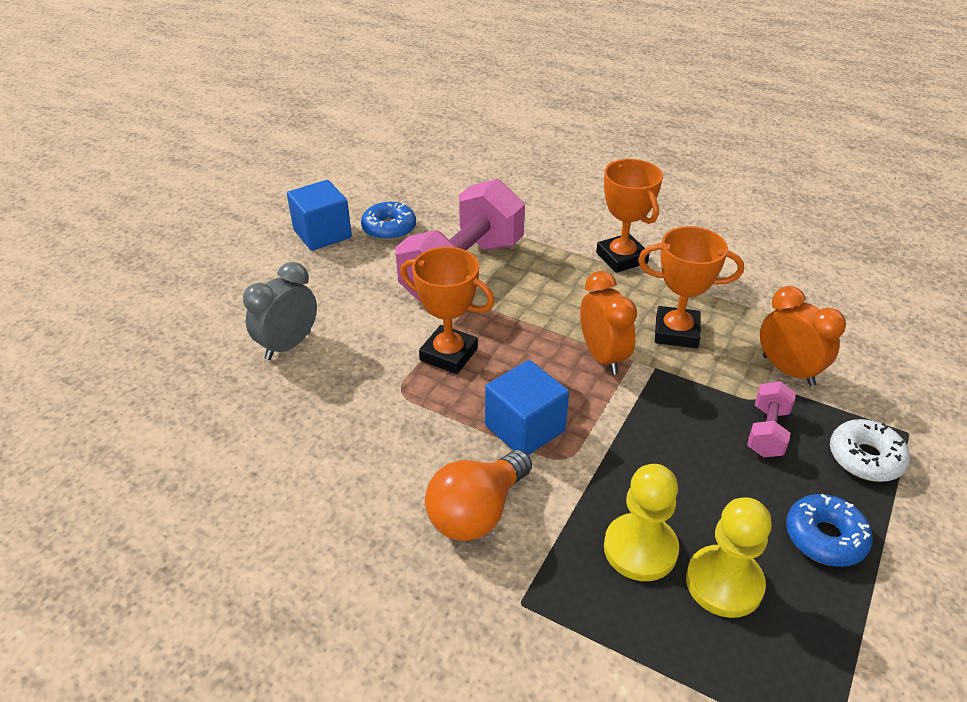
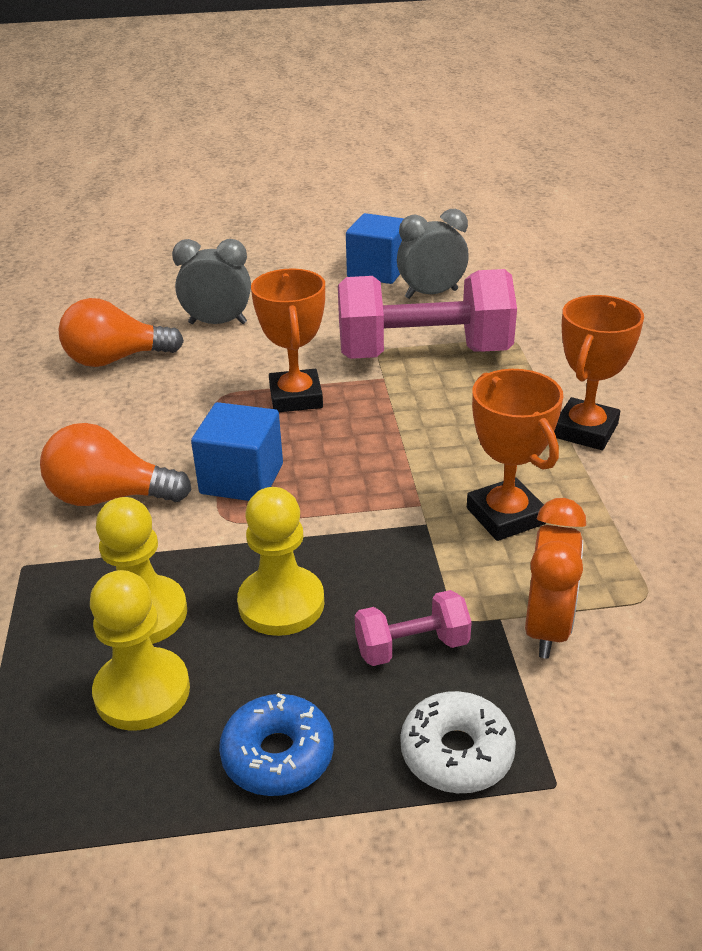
camera: 55 degrees right, 5 degrees down
blue donut [361,202,416,241] -> grey clock [397,209,469,299]
orange clock [580,271,637,375] -> none
none -> orange light bulb [58,298,184,367]
none -> yellow pawn [237,487,324,636]

